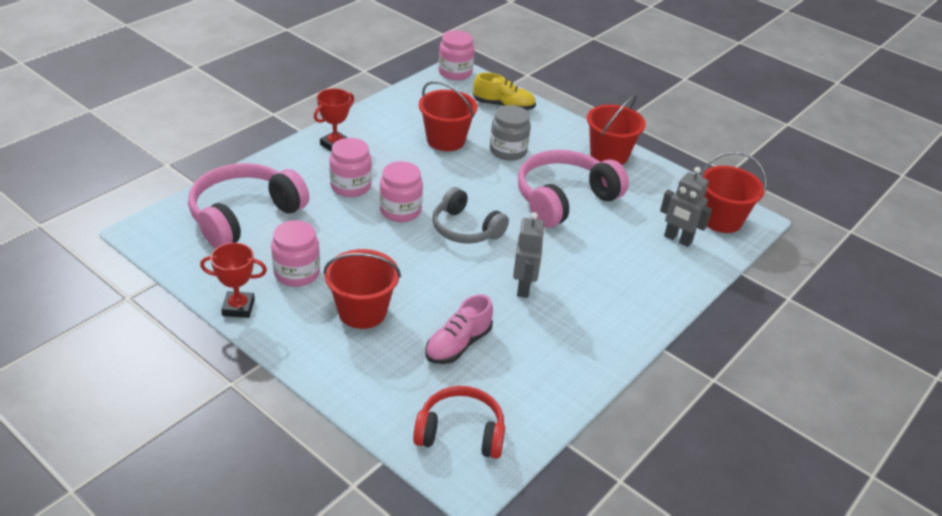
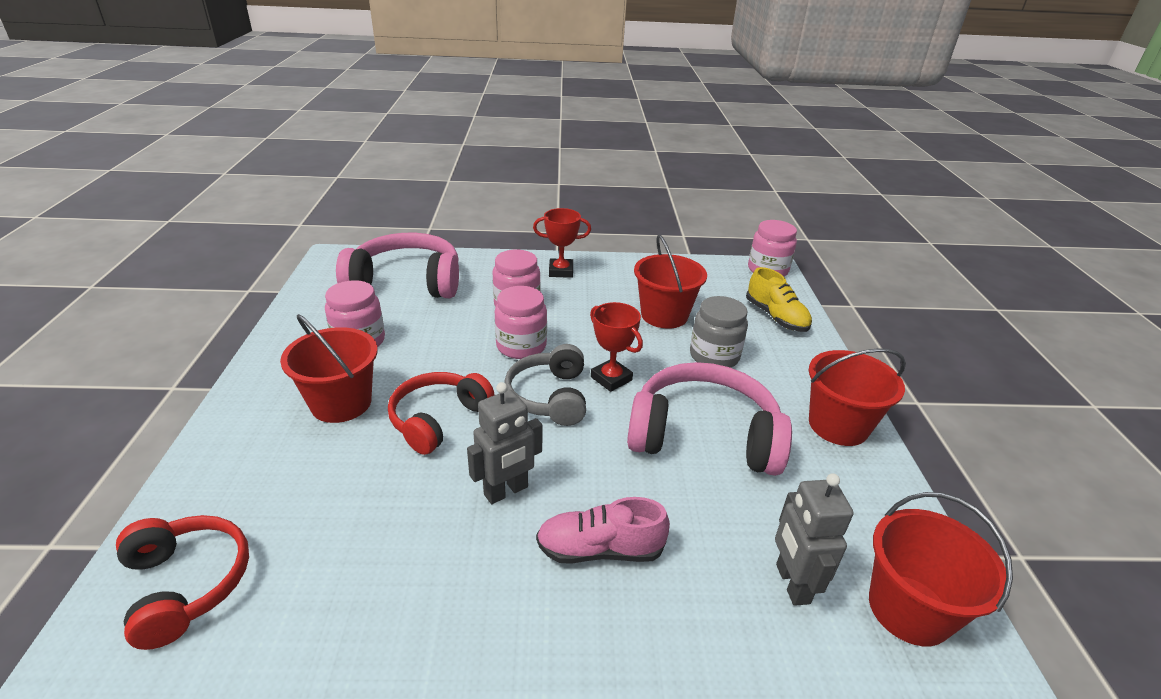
camera: 50 degrees right, 5 degrees down
red trophy [200,243,267,318] -> red trophy moved to [590,302,643,392]
pink shoe [425,294,493,364] -> pink shoe moved to [536,497,670,564]
none -> red headphones [388,372,495,455]

